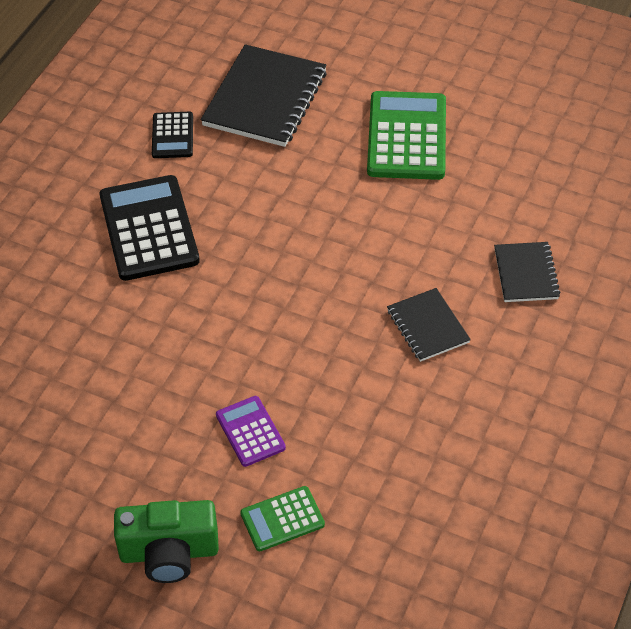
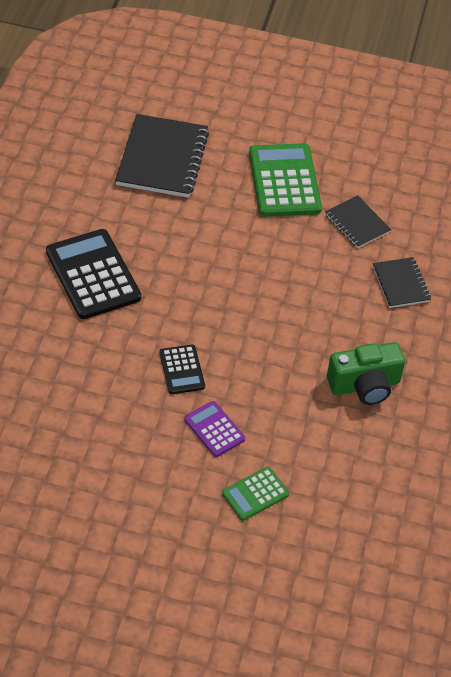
camera: 15 degrees left, 0 degrees up
green camera [114,500,219,583] -> green camera moved to [327,342,405,405]
black calculator [152,112,193,158] -> black calculator moved to [159,345,205,394]
black notebook [387,288,471,362] -> black notebook moved to [325,195,391,248]

